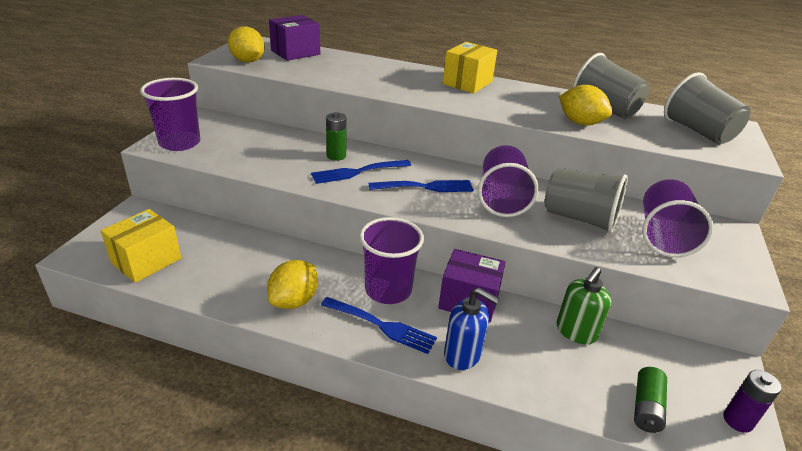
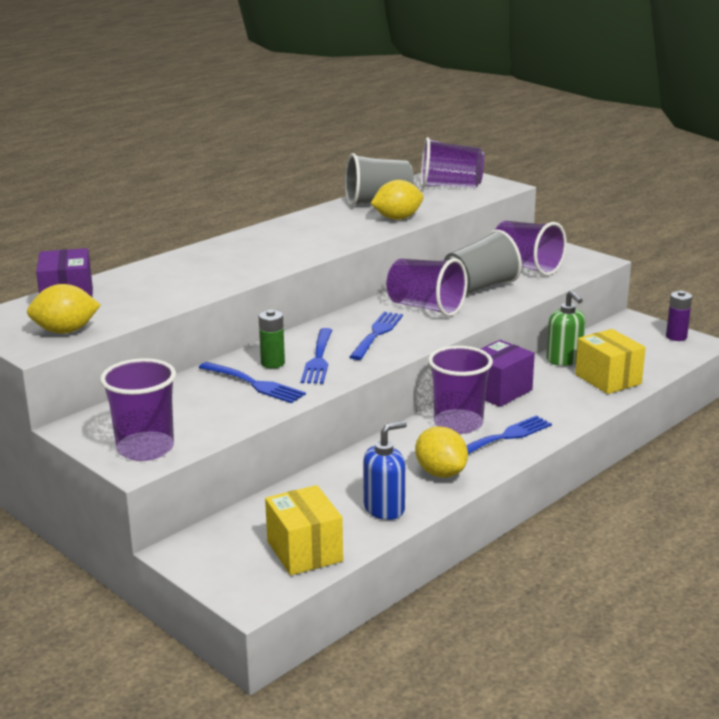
camera: 60 degrees left, 10 degrees down
yellow box [443,42,497,93] -> yellow box moved to [575,329,646,394]
blue soap dispenser [444,288,500,370] -> blue soap dispenser moved to [363,421,407,520]
green battery [634,367,667,433] -> none
grey cup [664,72,750,144] -> purple cup [421,137,484,188]
none -> blue fork [199,362,306,403]

